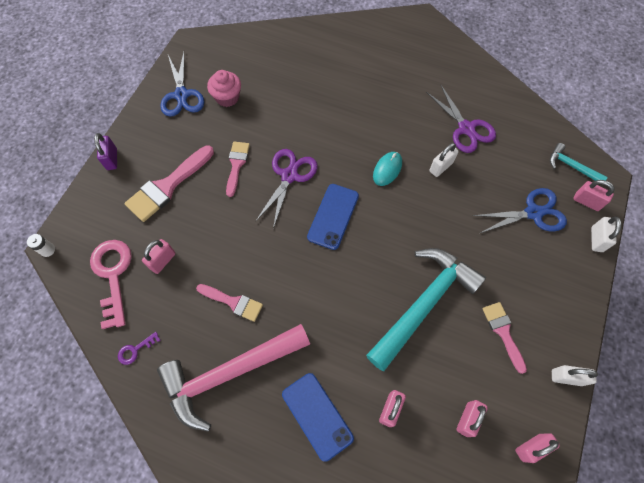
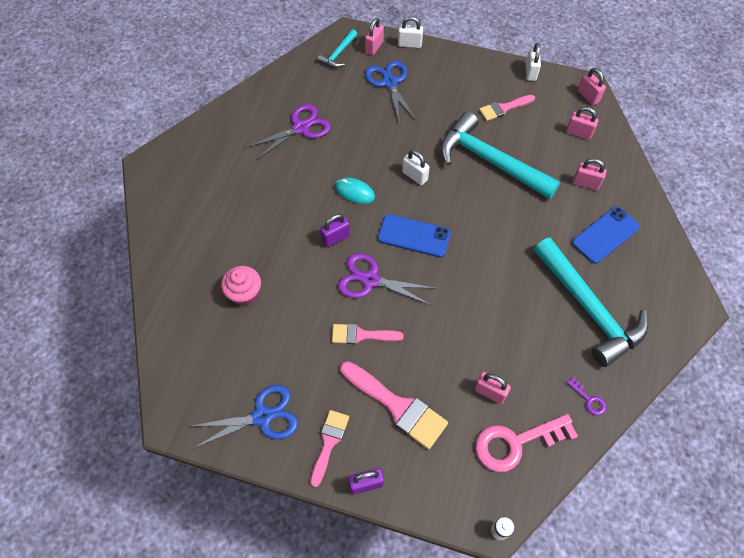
camera: 95 degrees left, 5 degrees down
pink hammer [157,324,310,431] -> turquoise hammer [534,237,648,367]
pink brush [196,284,263,322] -> pink brush moved to [310,410,349,487]
pink cupcake [207,70,241,107] -> pink cupcake moved to [221,266,261,306]
white padlock [429,143,459,177] -> white padlock moved to [402,150,430,185]
none -> purple padlock [320,214,350,247]

